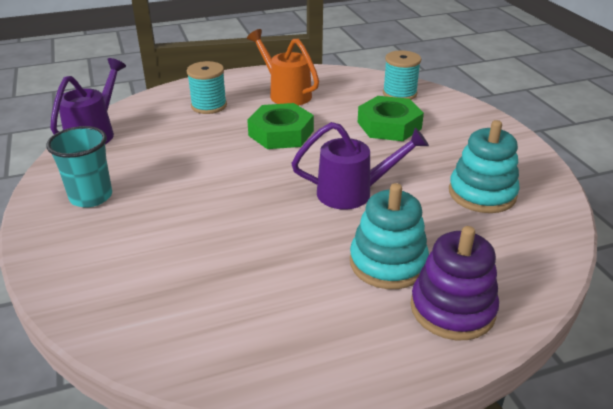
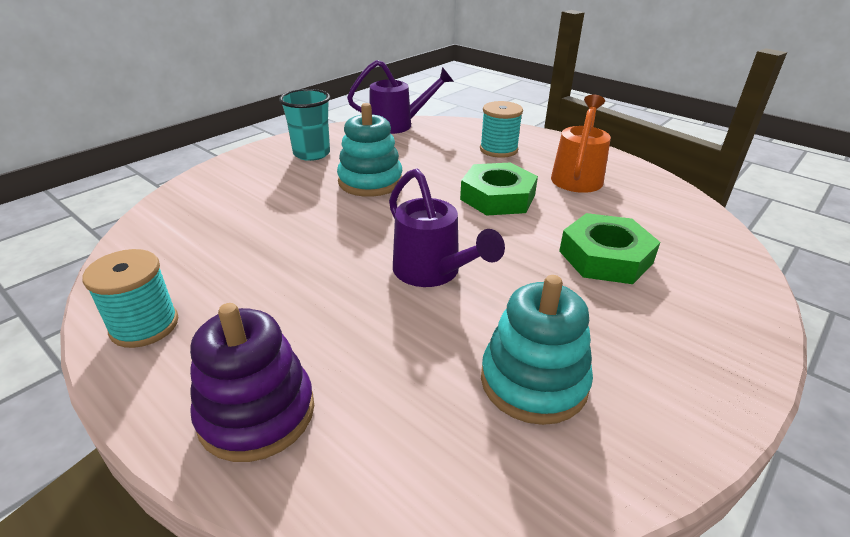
camera: 60 degrees right, 0 degrees up
turquoise stacking toy [350,183,429,289] -> turquoise stacking toy moved to [337,103,402,197]
turquoise spool [383,50,421,100] -> turquoise spool moved to [82,249,178,348]

